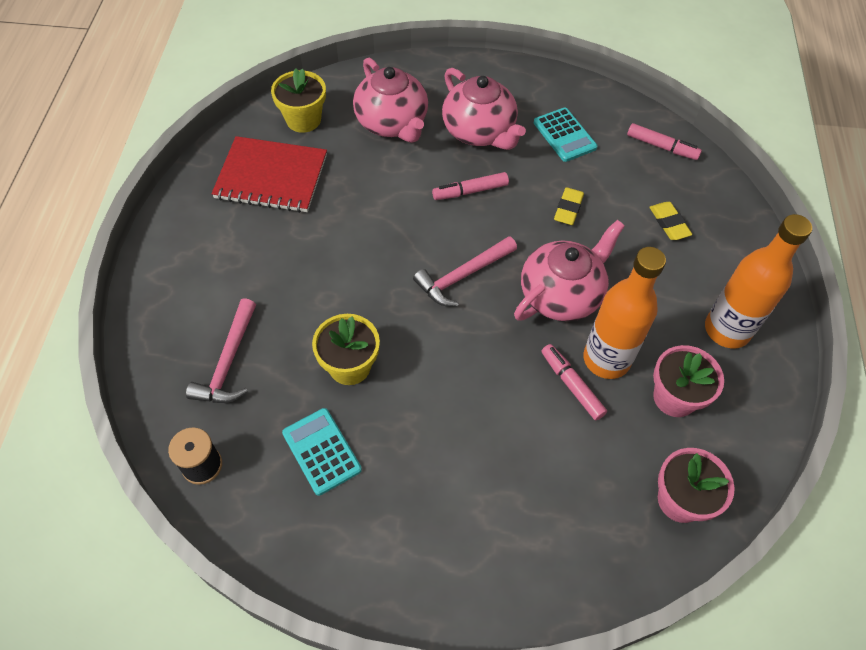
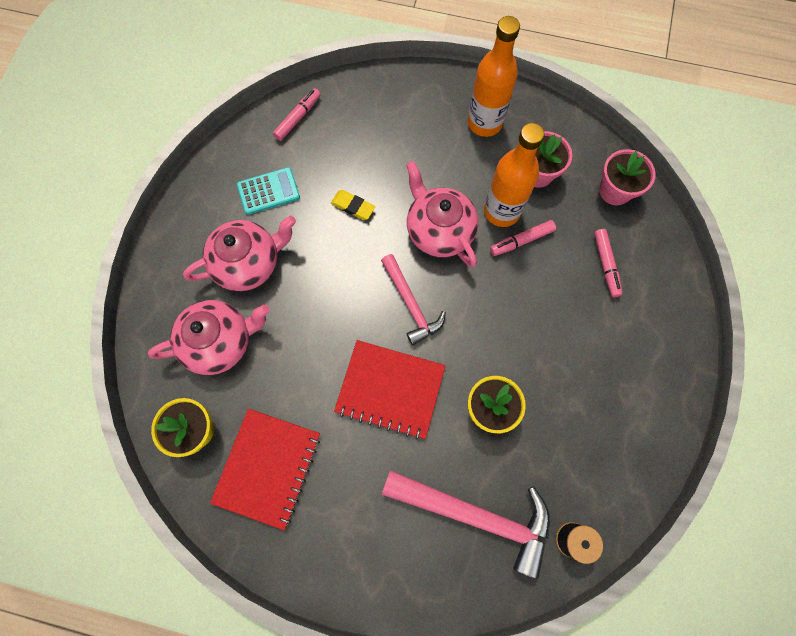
camera: 80 degrees left, 15 degrees up
pink hammer [186,298,256,403] -> pink hammer [382,470,550,579], size x1.63
turquoise calculator [282,408,362,496] -> none
pink marker [432,172,509,200] -> pink marker moved to [594,229,623,297]
yellow eraser [650,202,692,240] -> none
none -> red notebook [334,340,446,440]

